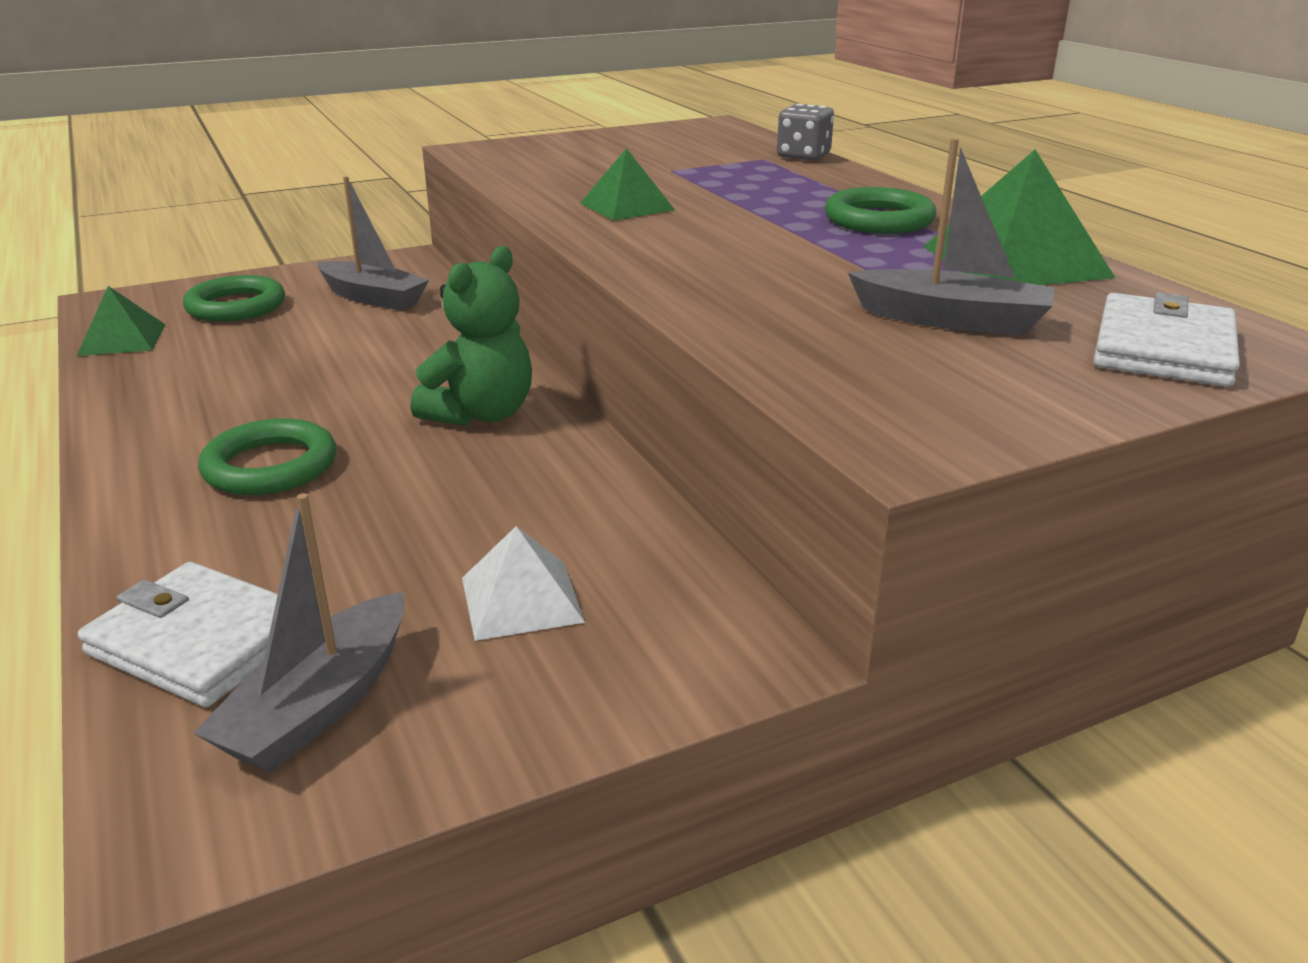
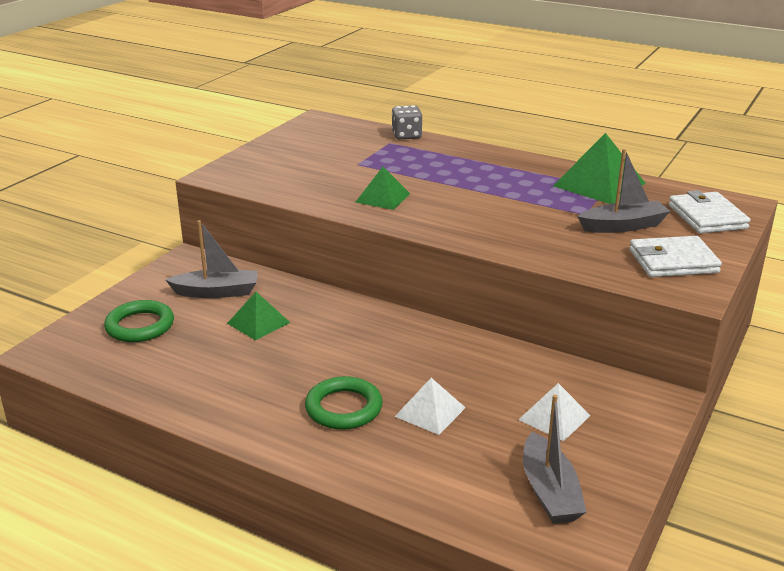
camera: 35 degrees left, 0 degrees up
green pyramid [77,286,166,356] -> green pyramid moved to [227,292,290,340]
white wallet [78,562,278,707] -> white wallet moved to [629,236,722,277]
green teddy bear [410,246,532,426] -> none
green ring [825,187,936,234] -> none
none -> white pyramid [395,378,466,435]

